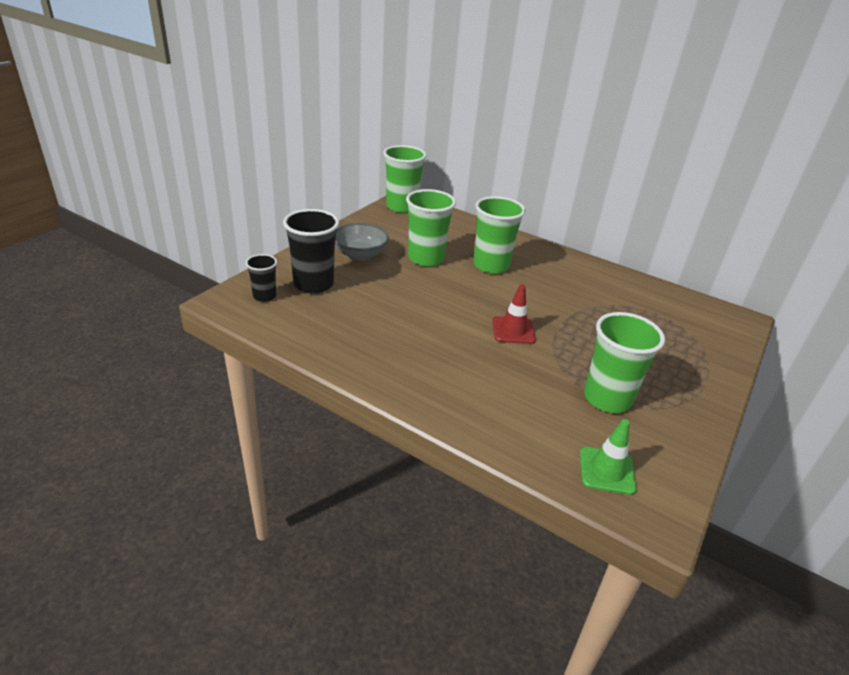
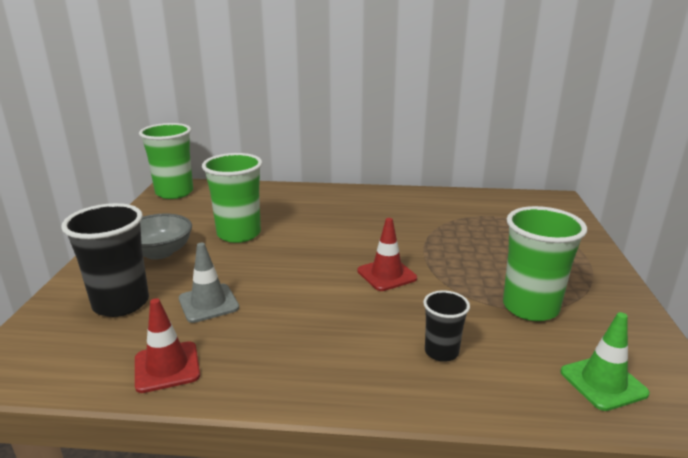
camera: 25 degrees left, 10 degrees down
black cup [246,254,277,302] -> black cup moved to [423,290,470,362]
green cup [473,196,526,274] -> none
none -> red traffic cone [135,298,200,393]
none -> grey traffic cone [179,243,239,323]

